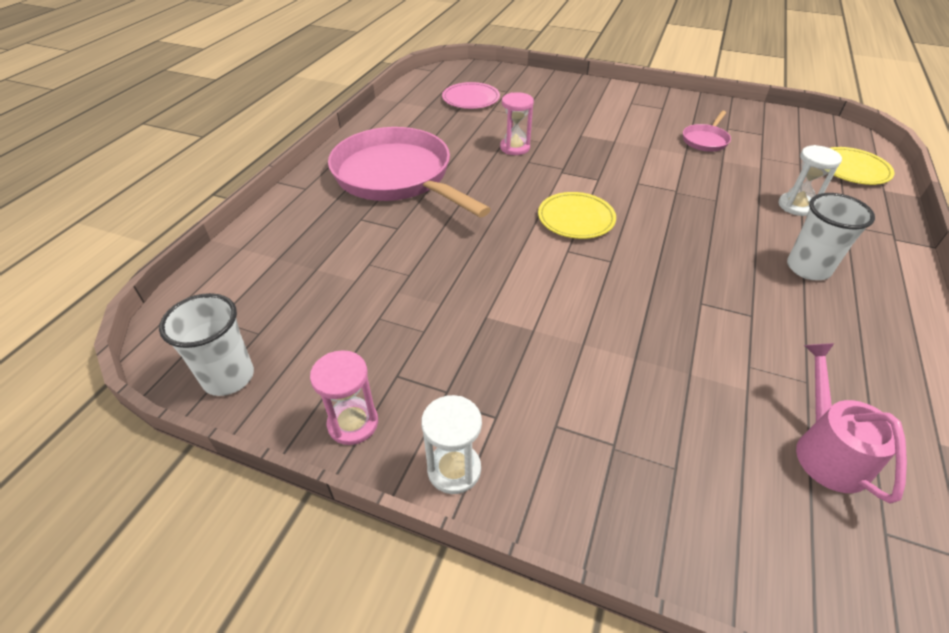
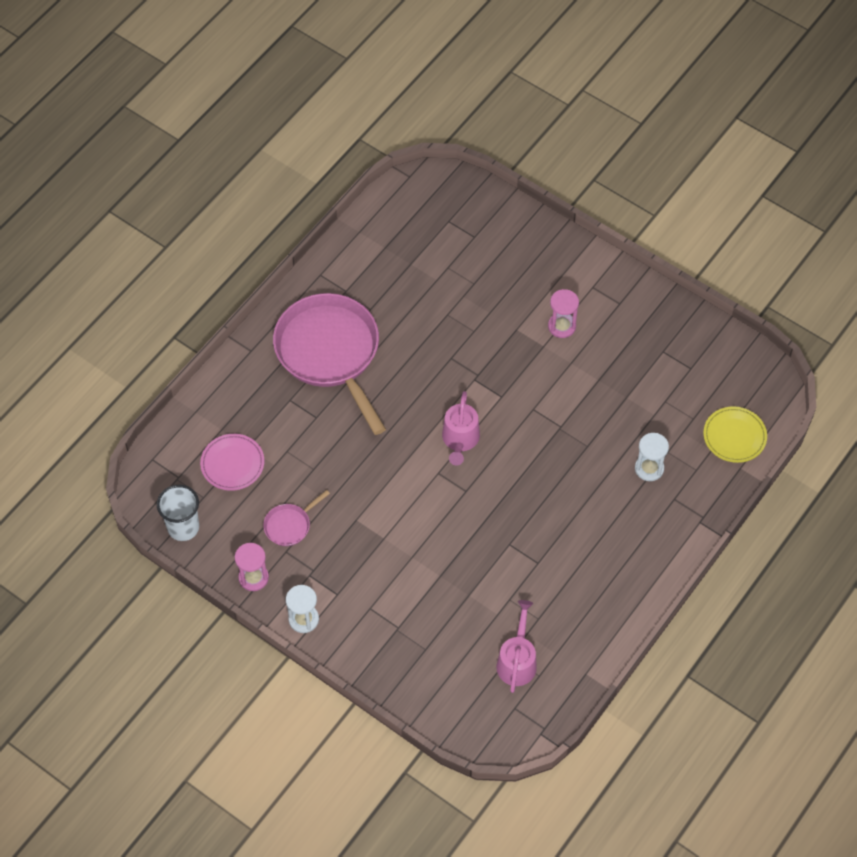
camera: 15 degrees right, 15 degrees up
pink plate [442,82,500,109] -> pink plate moved to [200,434,264,491]
pink hourglass [500,92,534,155] -> pink hourglass moved to [548,289,579,338]
yellow plate [538,192,616,239] -> pink watering can [442,391,480,465]
pink pan [683,111,731,152] -> pink pan moved to [263,490,330,546]
white cup [787,193,875,280] -> none

